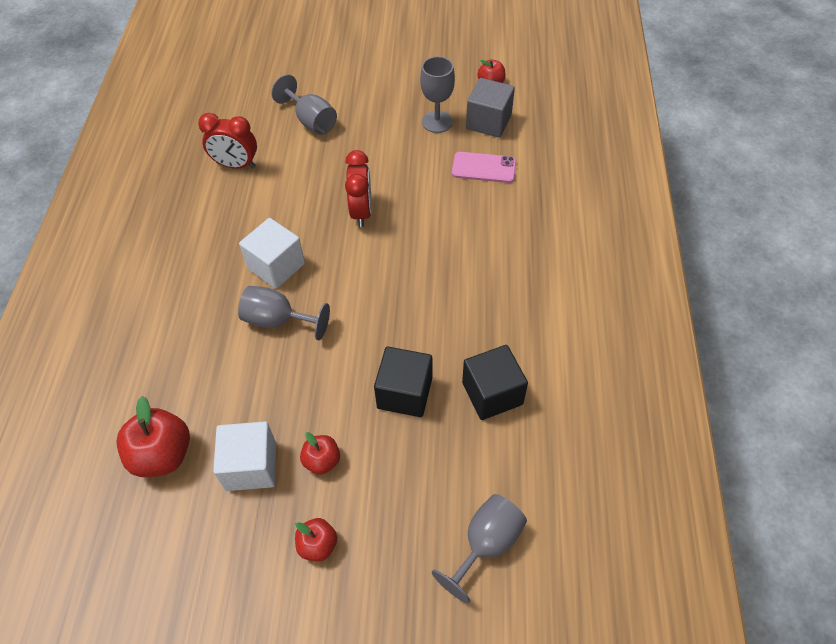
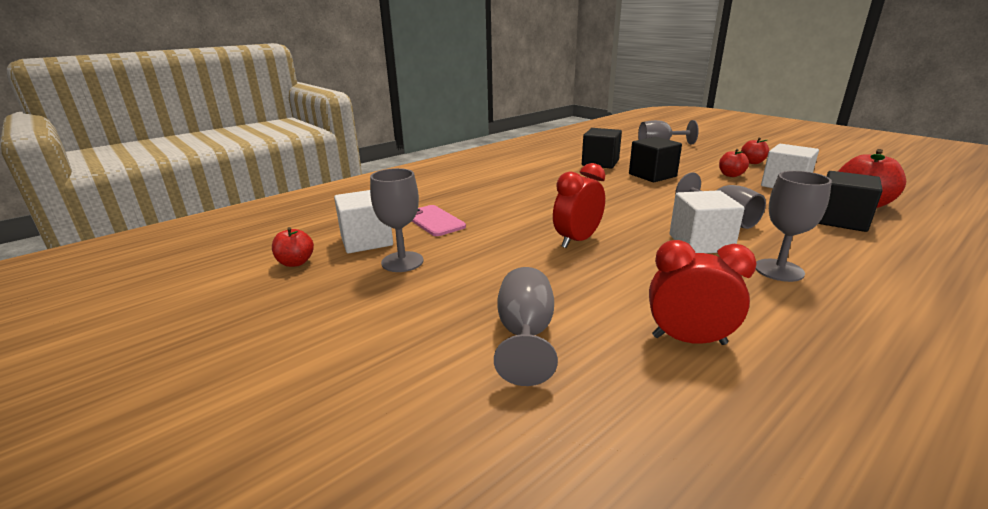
camera: 135 degrees left, 30 degrees down
red clock [198,113,257,169] -> red clock turned 45 degrees counterclockwise [649,240,757,345]
grey cube [466,78,515,138] -> white cube [334,190,393,253]
none -> grey goblet [756,171,832,282]
none -> black cube [818,171,883,232]

